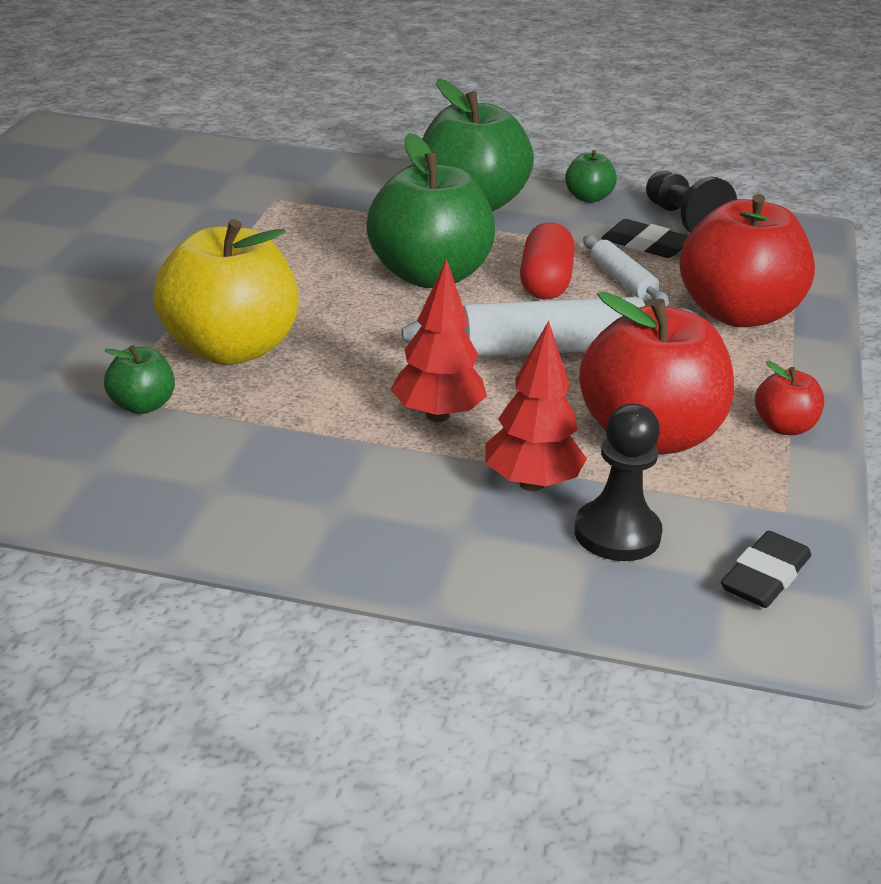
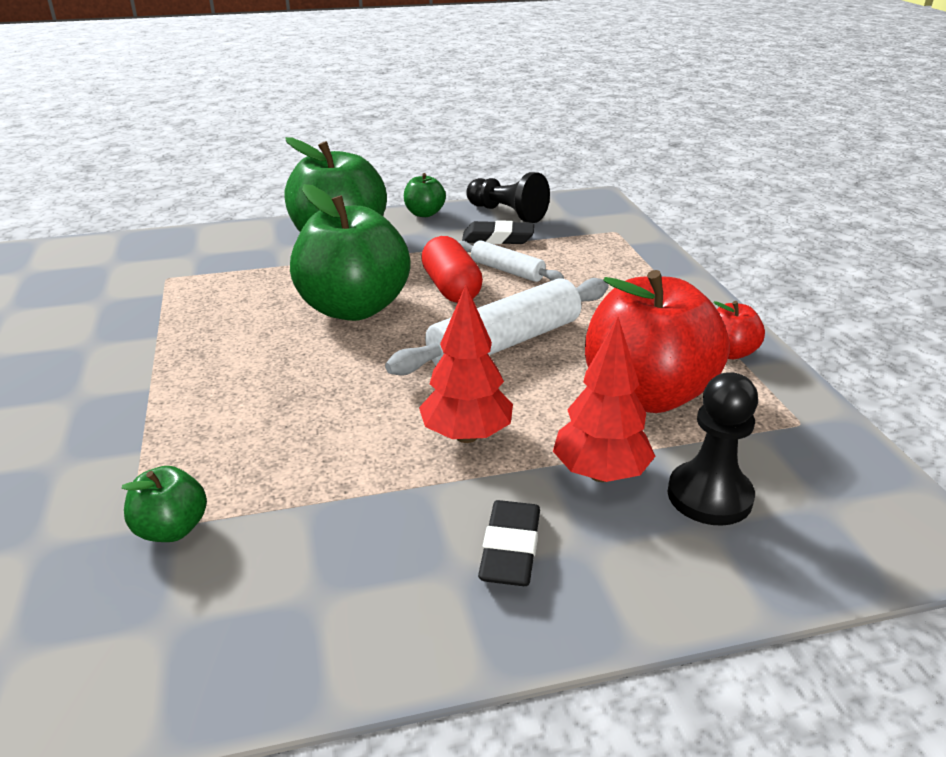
camera: 25 degrees left, 0 degrees up
yellow apple [153,219,298,365] -> none
red apple [680,194,815,327] -> none
black eraser [721,531,811,608] -> black eraser moved to [478,500,540,586]

